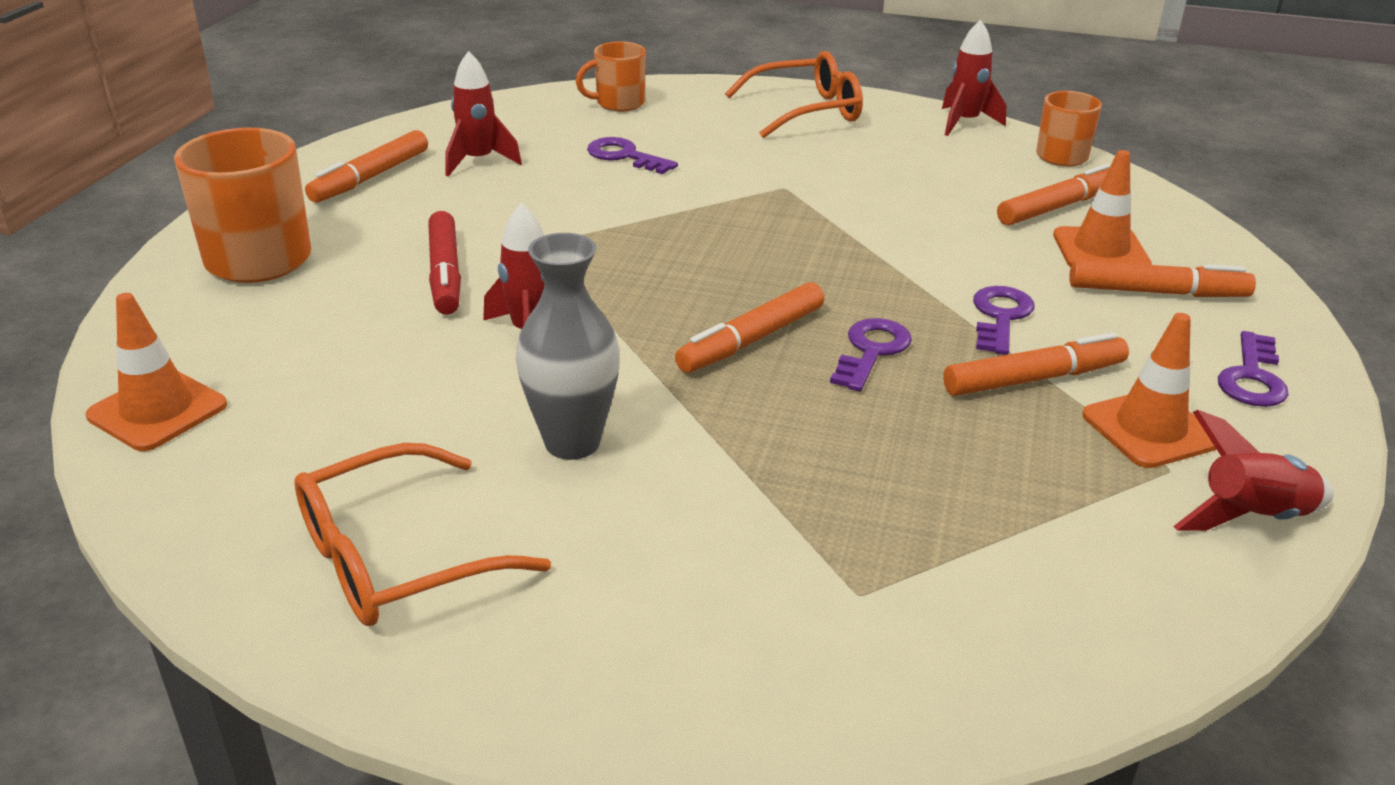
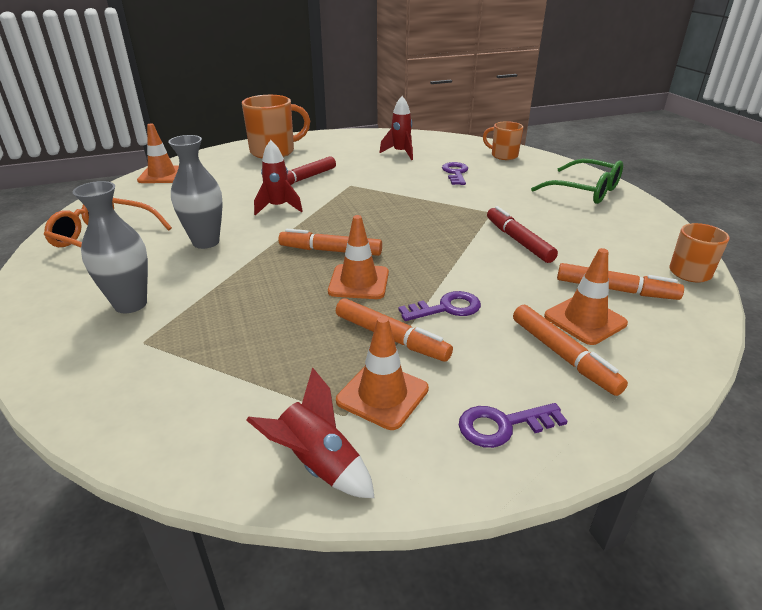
camera: 55 degrees right, 0 degrees up
orange marker [305,130,428,203] -> none
orange glasses [725,51,863,138] -> green glasses [531,159,623,204]
purple key [830,318,912,391] -> orange traffic cone [328,215,389,299]
red rocket [942,20,1006,136] -> none
none -> grey vase [73,181,148,313]
none -> red marker [487,206,558,263]

